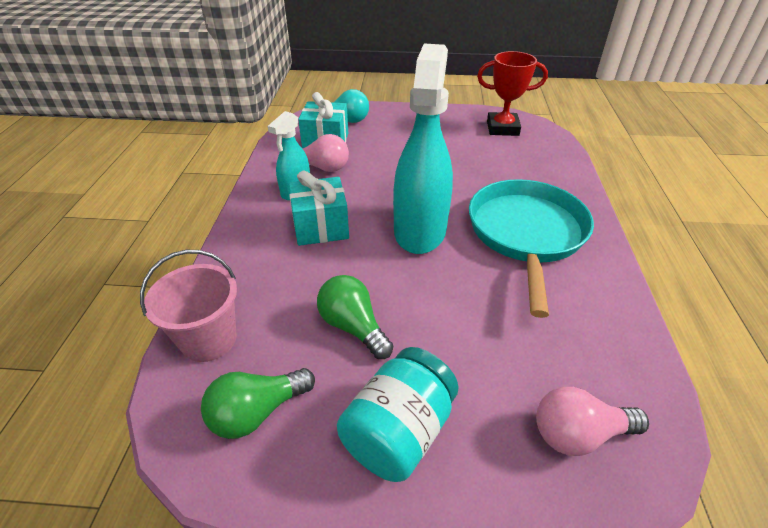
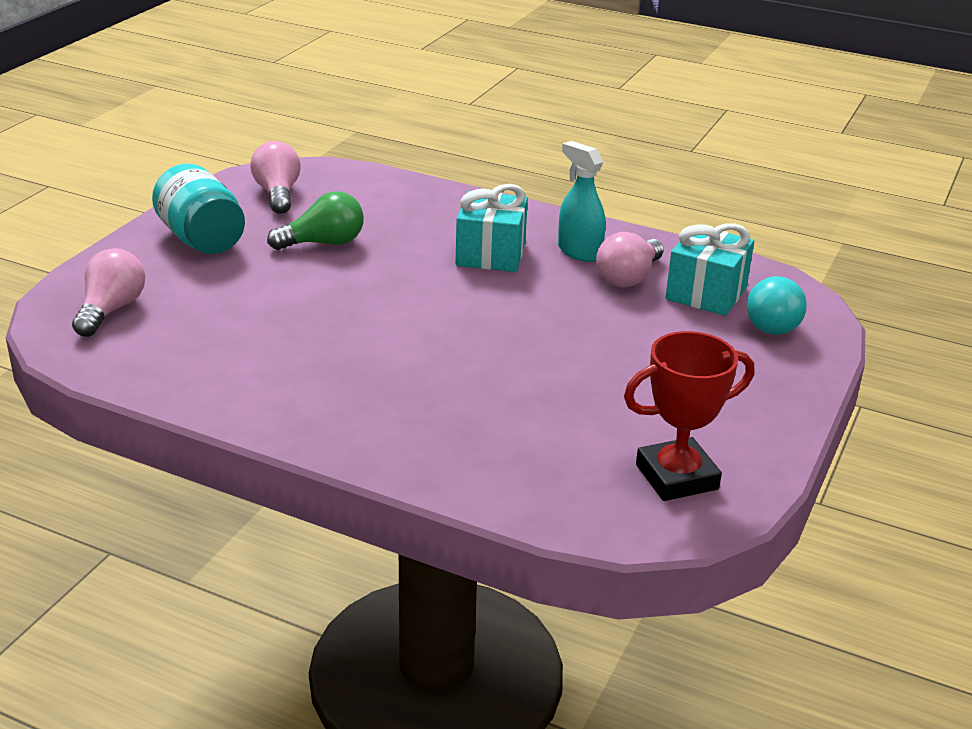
camera: 110 degrees right, 10 degrees down
pink bucket [140,250,237,362] -> none
green light bulb [201,368,315,439] -> pink light bulb [250,141,301,214]
turquoise spray bottle [393,44,453,254] -> none
turquoise pan [469,179,594,318] -> none
red trophy [477,51,548,136] -> red trophy turned 45 degrees clockwise [624,331,754,501]

